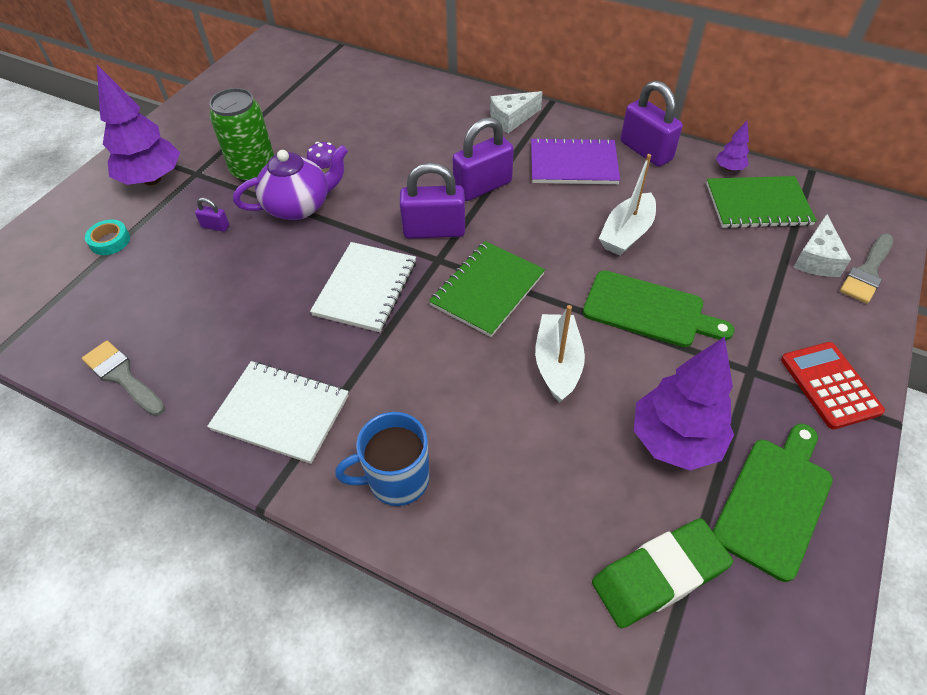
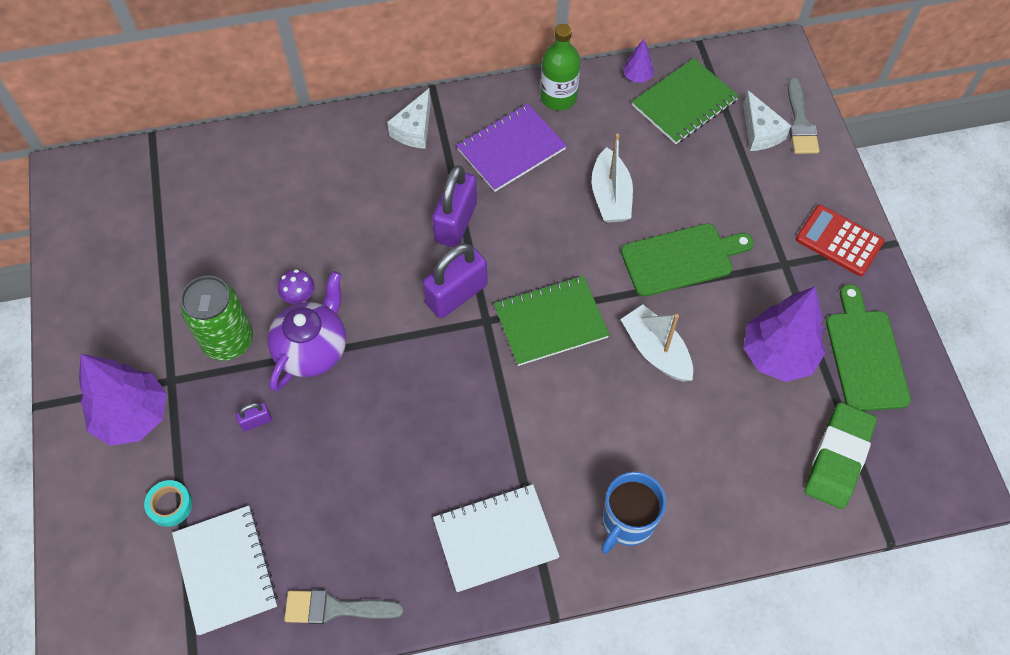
camera: 40 degrees left, 10 degrees up
white notebook [310,242,416,332] -> white notebook moved to [172,506,278,635]
green notebook [429,241,545,337] -> green notebook turned 75 degrees clockwise [494,276,610,366]
purple padlock [620,80,683,167] -> green bottle [541,24,580,111]

